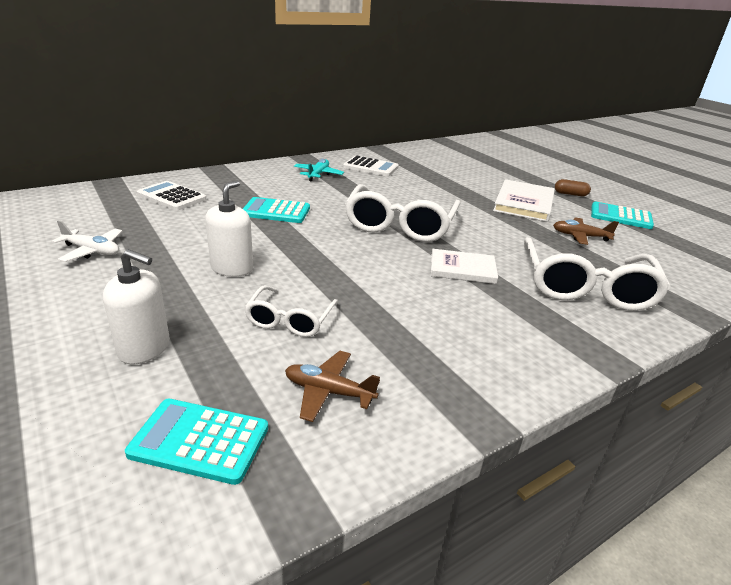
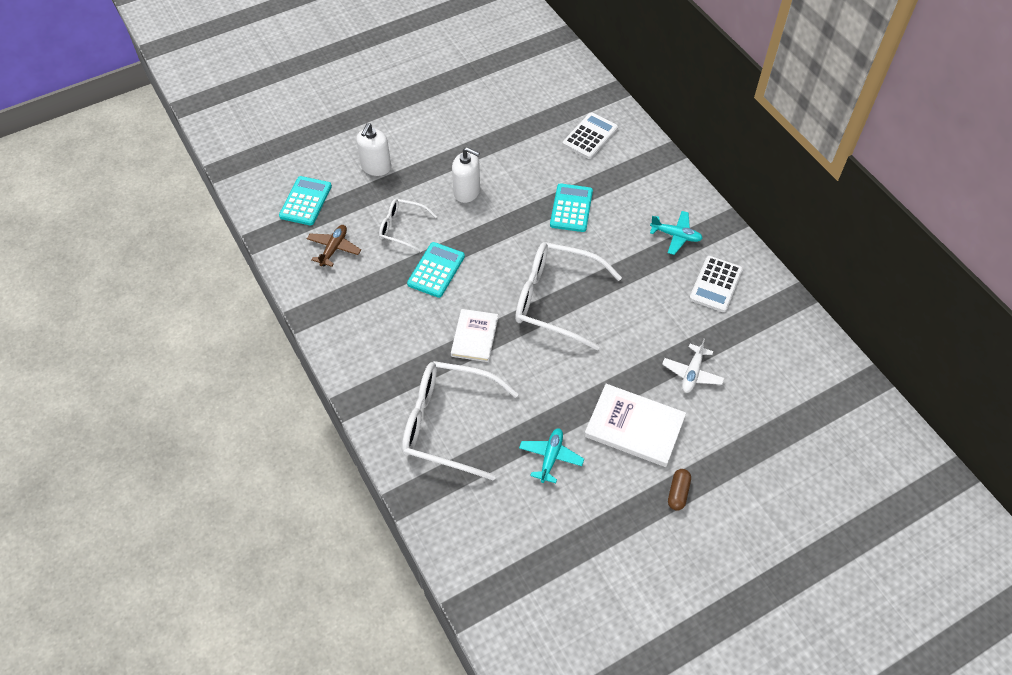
camera: 95 degrees right, 25 degrees up
white plane [52,220,122,262] -> white plane moved to [662,339,724,393]
brown plane [553,217,619,245] -> turquoise plane [519,428,584,483]
turquoise calculator [591,202,654,229] -> turquoise calculator moved to [407,242,465,298]

